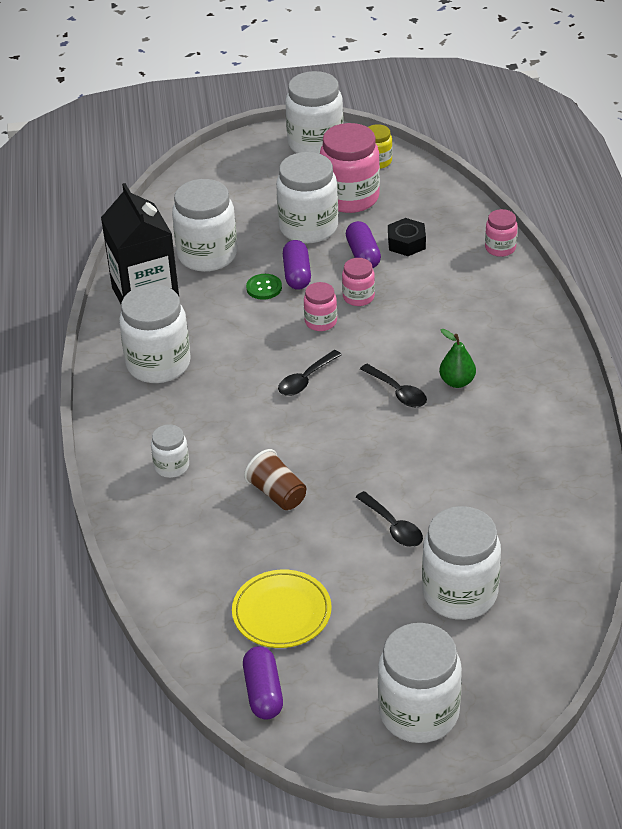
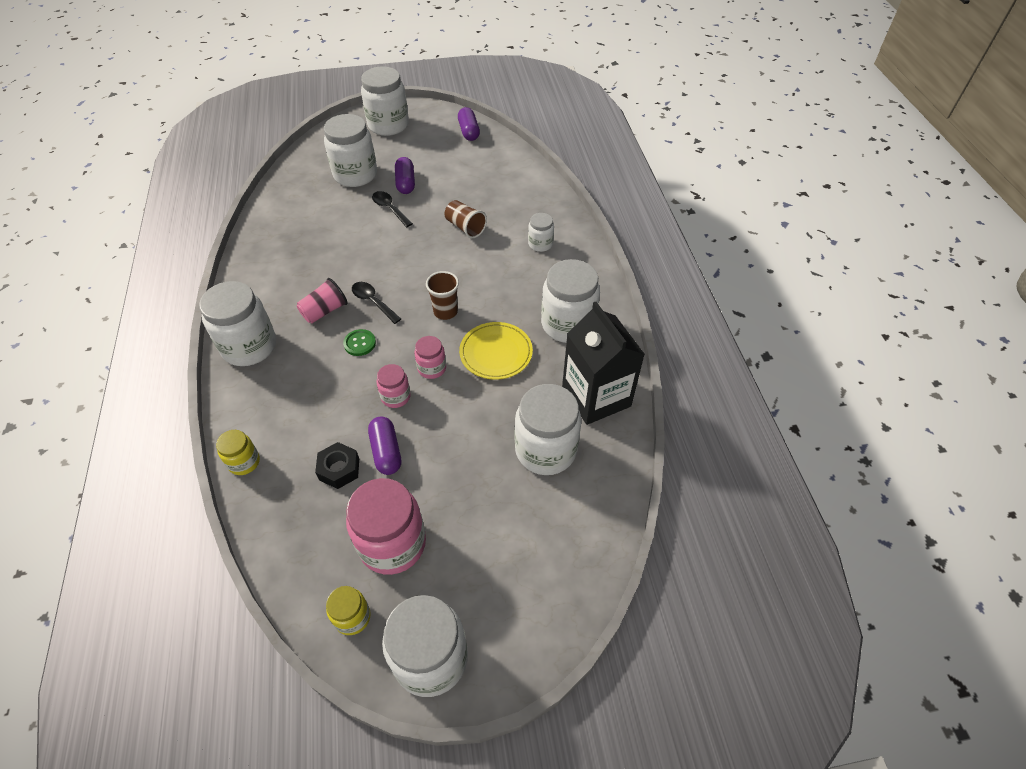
camera: 175 degrees right, 10 degrees up
yellow plate [232,570,332,648] -> yellow plate moved to [459,322,533,380]
green button [246,274,282,300] -> green button moved to [343,329,376,356]
white jar [276,152,338,244] -> white jar moved to [199,281,276,366]
black spoon [278,350,342,396] -> brown cup [426,271,459,320]
purple capsule [283,240,311,290] -> purple capsule moved to [395,157,415,194]
green pear [439,329,476,388] -> pink cup [297,278,348,323]
pink jar [485,209,517,257] -> yellow jar [216,430,260,475]

